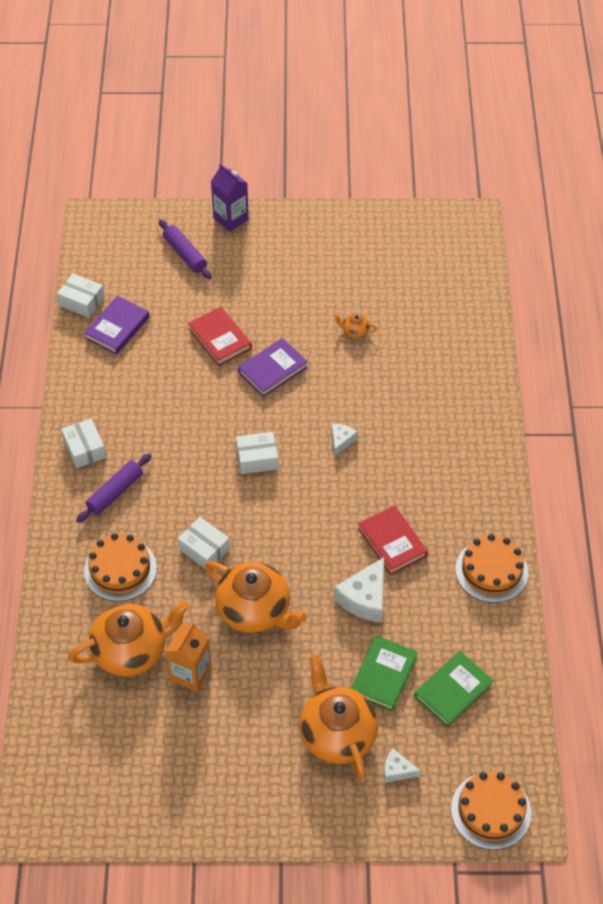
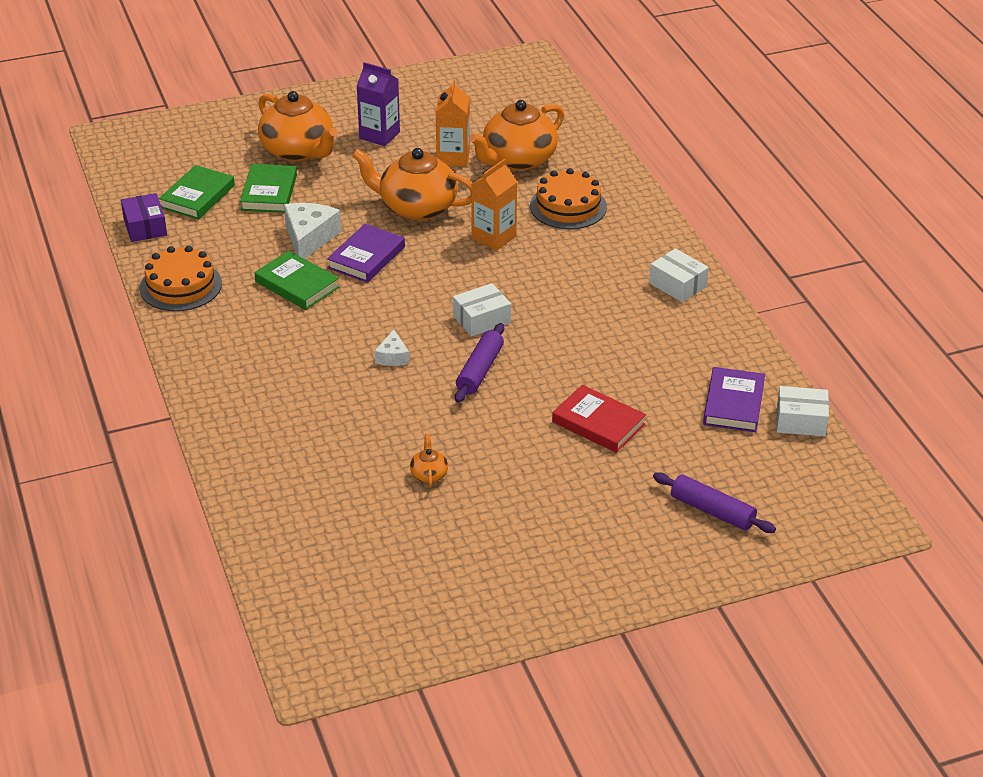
camera: 160 degrees right, 15 degrees down
purple rolling pin [76,453,151,523] -> purple rolling pin moved to [455,323,504,403]
white box [178,517,230,569] -> orange carton [471,159,517,251]
purple carton [211,164,249,232] -> purple carton moved to [357,62,400,146]
purple book [238,338,308,397] -> purple book moved to [327,224,405,283]
orange teapot [333,313,377,338] -> orange teapot turned 90 degrees counterclockwise [410,434,448,488]
red book [358,505,428,575] -> green book [255,251,339,310]
white cheese [384,749,421,783] -> none
orange cake [451,772,531,850] -> none
none -> purple box [121,193,167,242]

